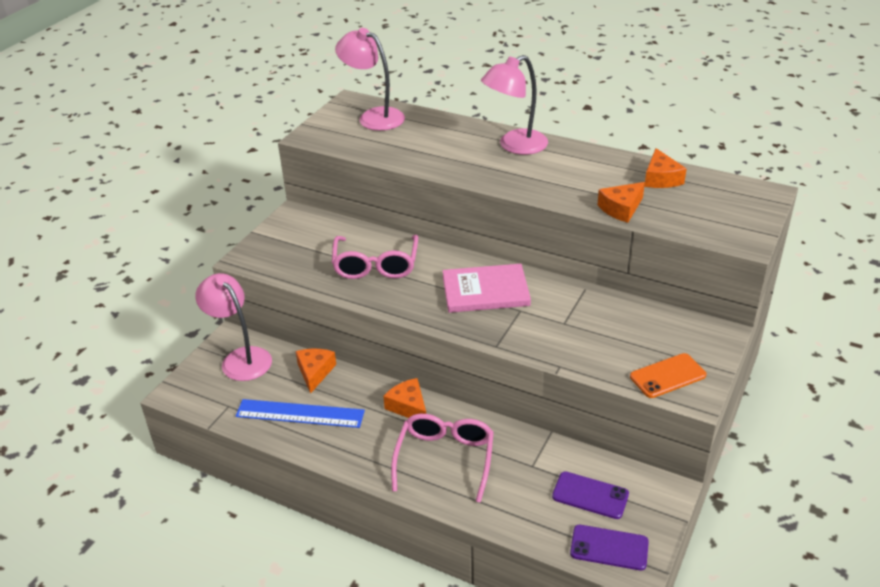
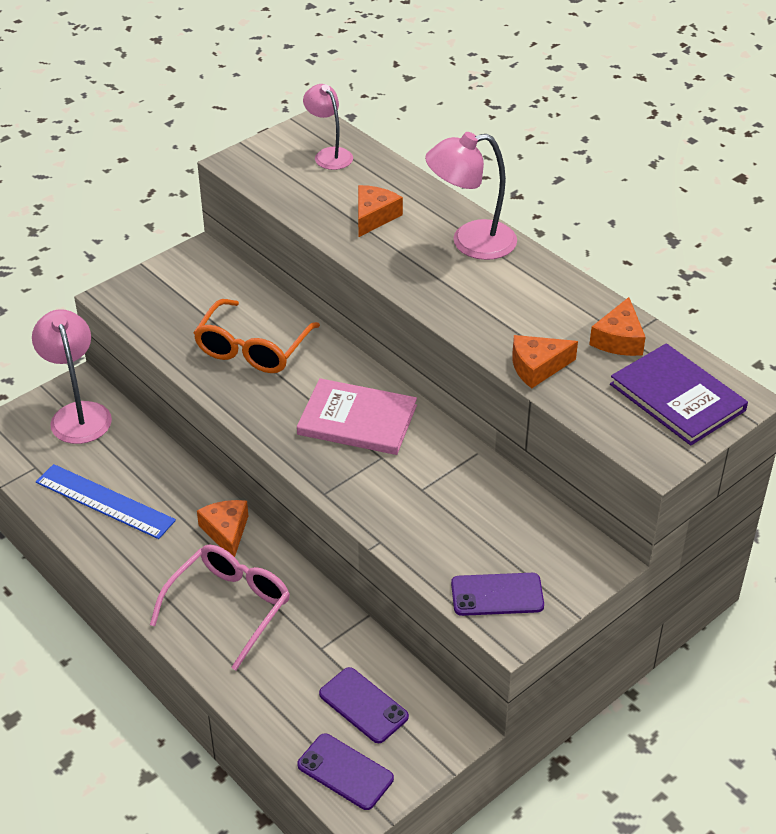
camera: 20 degrees right, 5 degrees up
orange cheese [296,349,336,394] -> orange cheese moved to [358,185,403,237]
pink glasses [332,235,418,279] -> orange glasses [193,299,320,373]
pink lamp [335,28,405,131] -> pink lamp [303,84,353,170], size x0.65
orange phone [630,353,706,398] -> purple phone [451,573,544,616]
none -> purple book [610,344,748,446]

